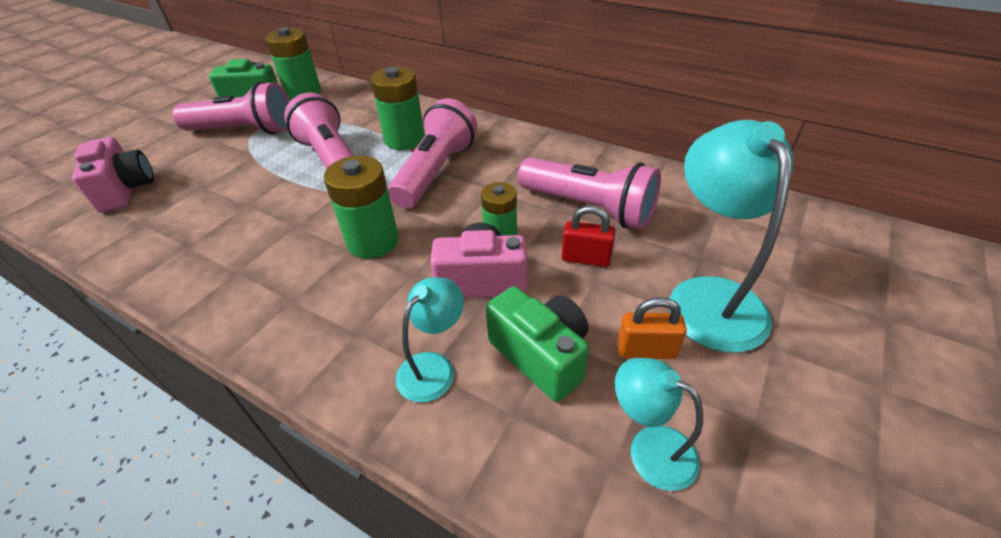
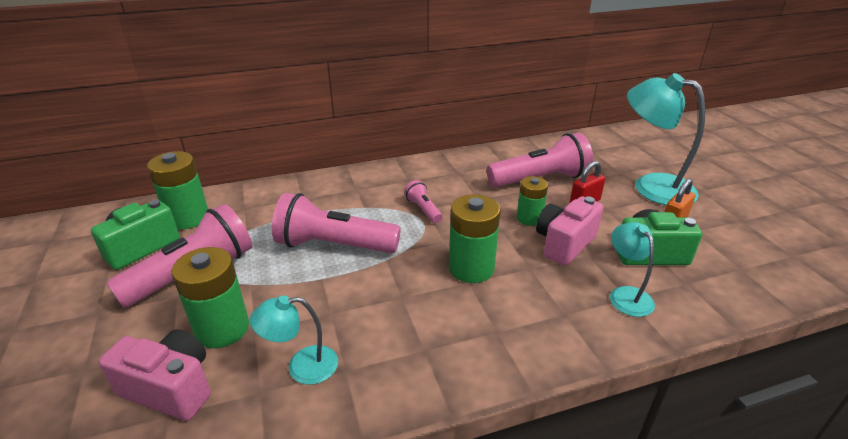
camera: 50 degrees left, 10 degrees down
green battery [370,67,425,150] -> green battery moved to [172,247,249,348]
pink flashlight [388,98,477,209] -> pink flashlight [404,180,443,223], size x0.48
turquoise lamp [615,358,703,491] -> turquoise lamp moved to [250,295,338,385]

